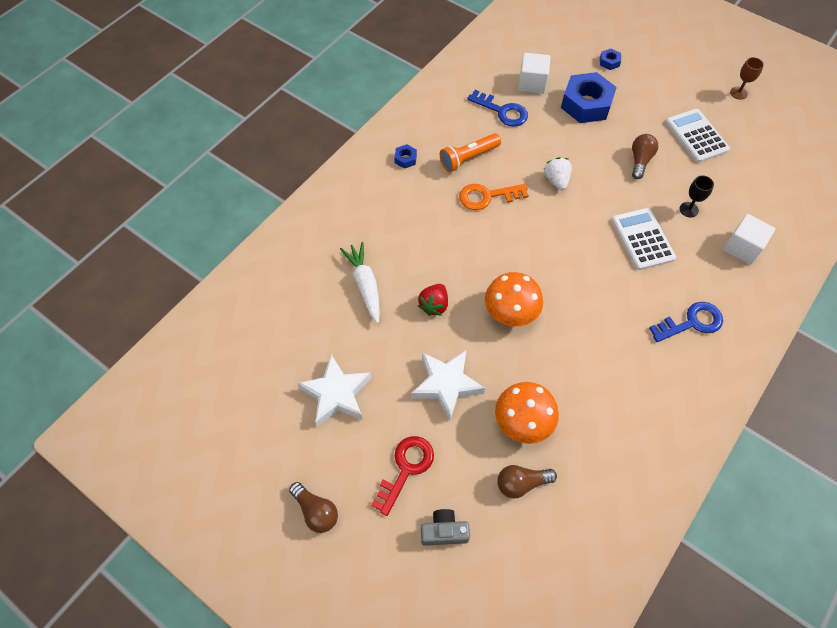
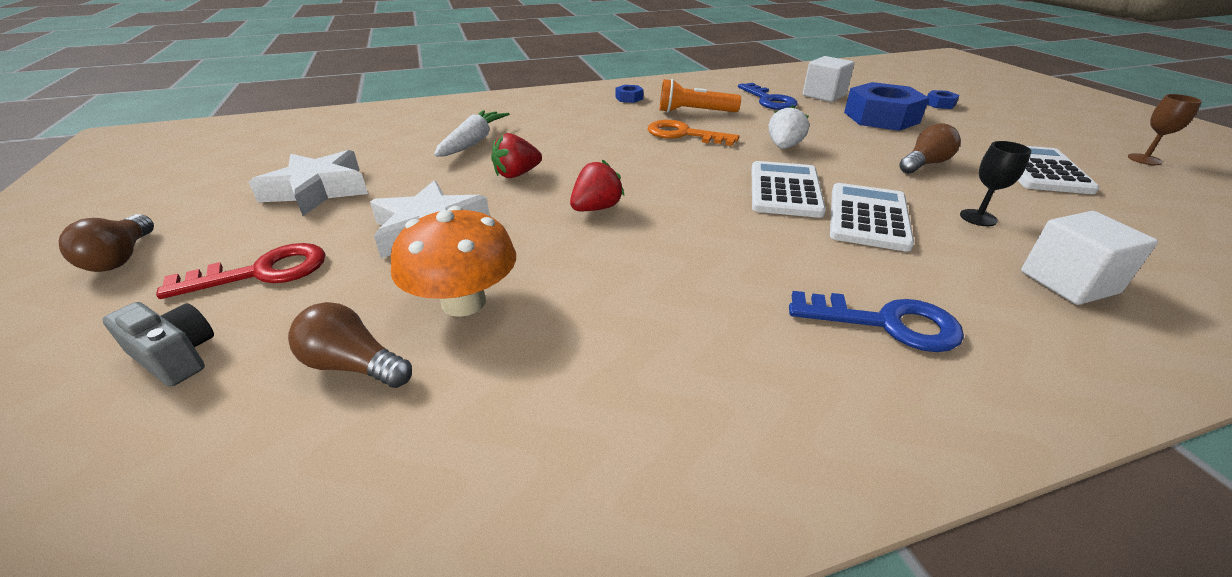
camera: 35 degrees right, 25 degrees down
orange mushroom [485,272,543,326] -> red strawberry [570,160,625,211]
none -> white calculator [752,161,826,218]

